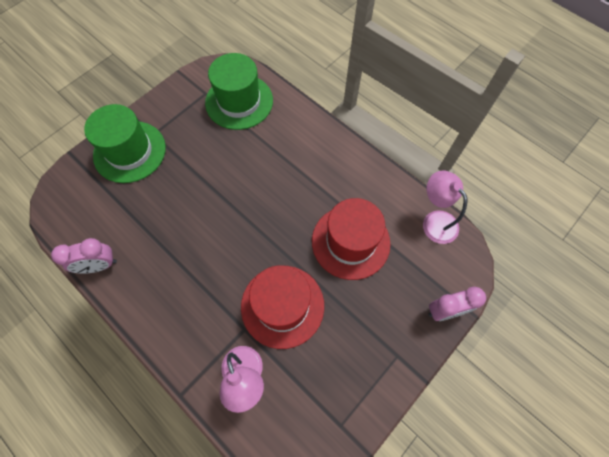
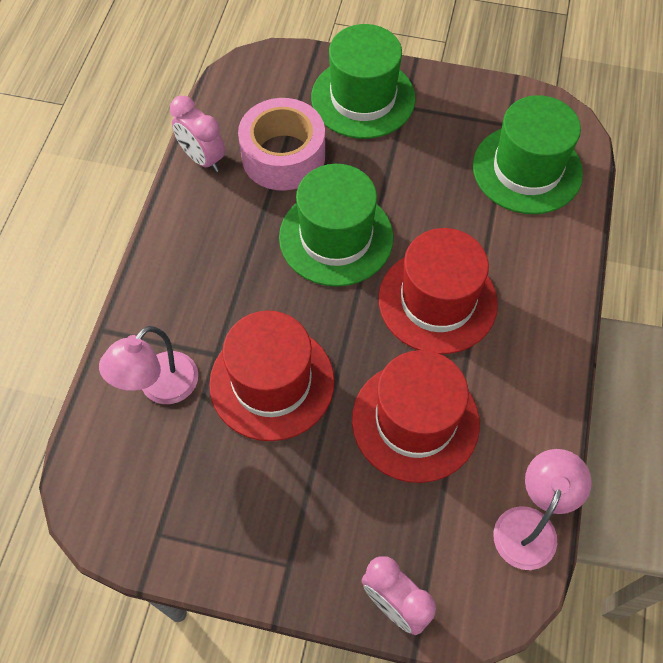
camera: 60 degrees right, 5 degrees down
none -> pink tape [238,98,325,191]
none -> green hat [279,164,393,287]
none -> red hat [378,228,498,354]

